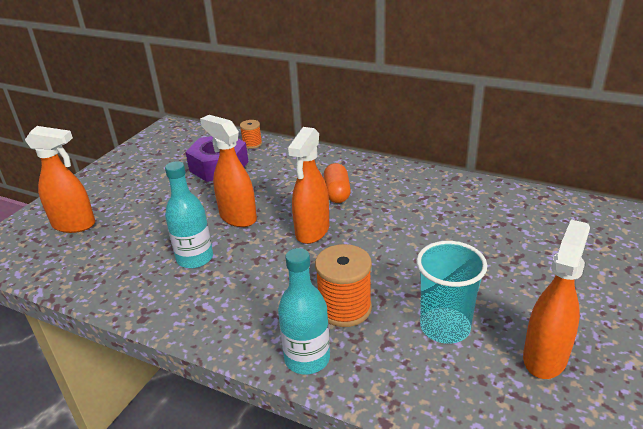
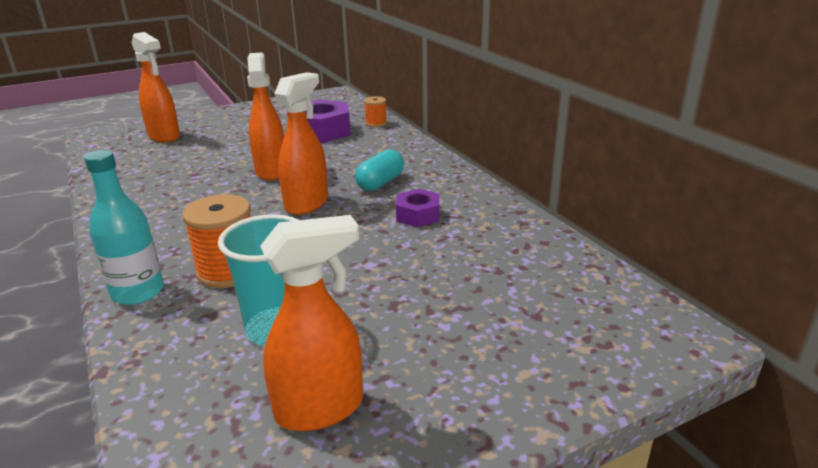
camera: 35 degrees right, 5 degrees down
turquoise bottle [165,161,213,268] -> none
orange spray bottle [287,127,329,244] -> orange spray bottle turned 150 degrees clockwise [274,72,328,215]
orange capsule [323,163,351,203] -> turquoise capsule [355,149,404,191]
none -> purple nut [396,189,440,228]

